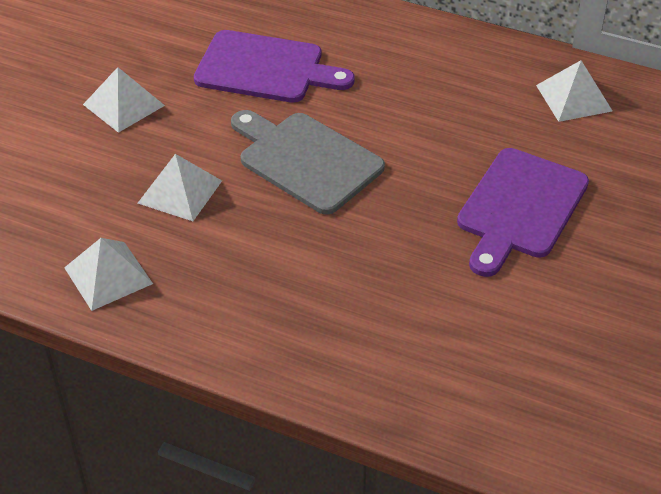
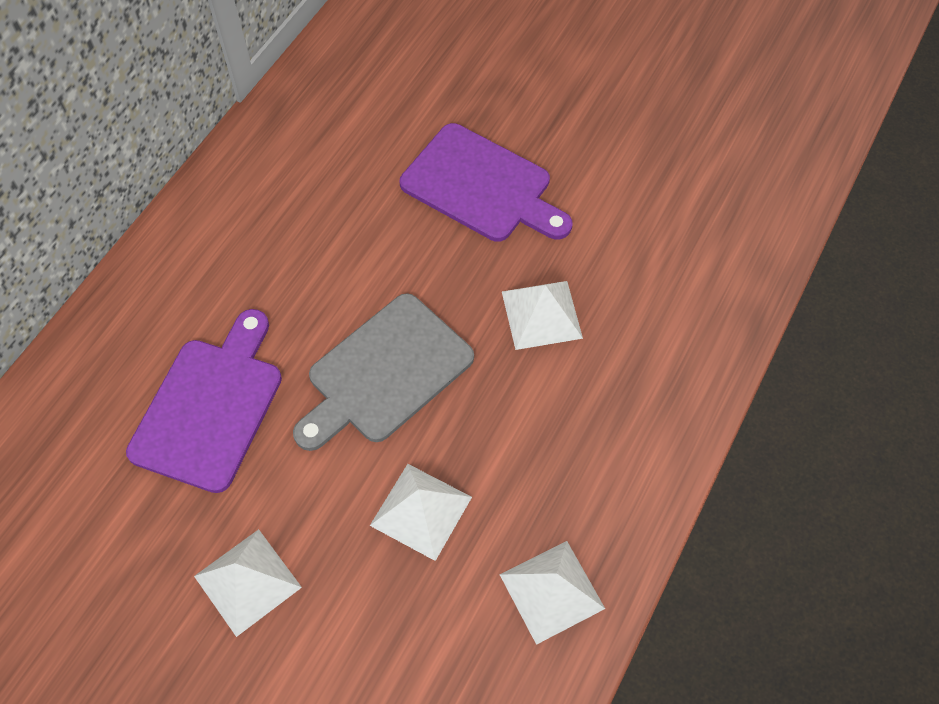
camera: 85 degrees left, 15 degrees up
white pyramid [536,60,612,122] -> white pyramid moved to [502,281,583,350]

